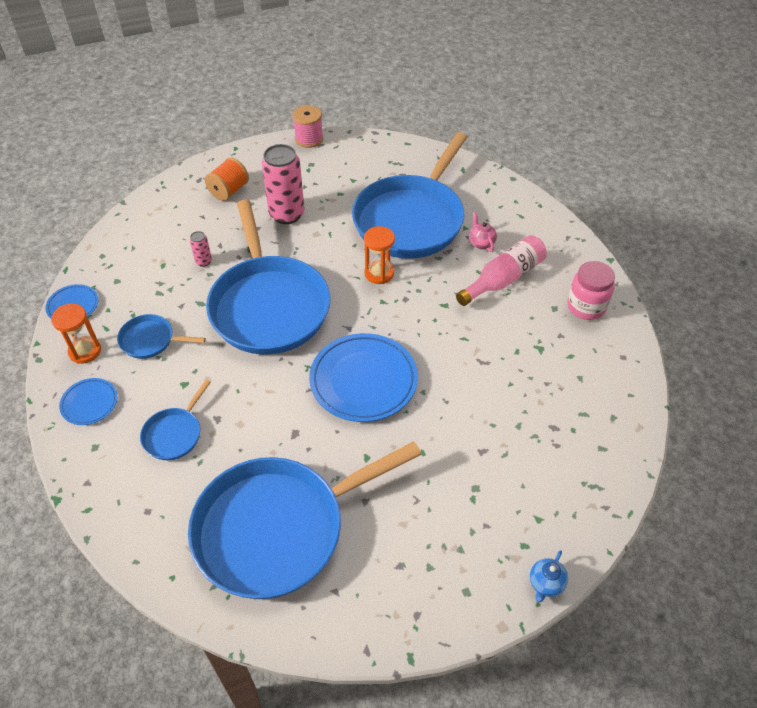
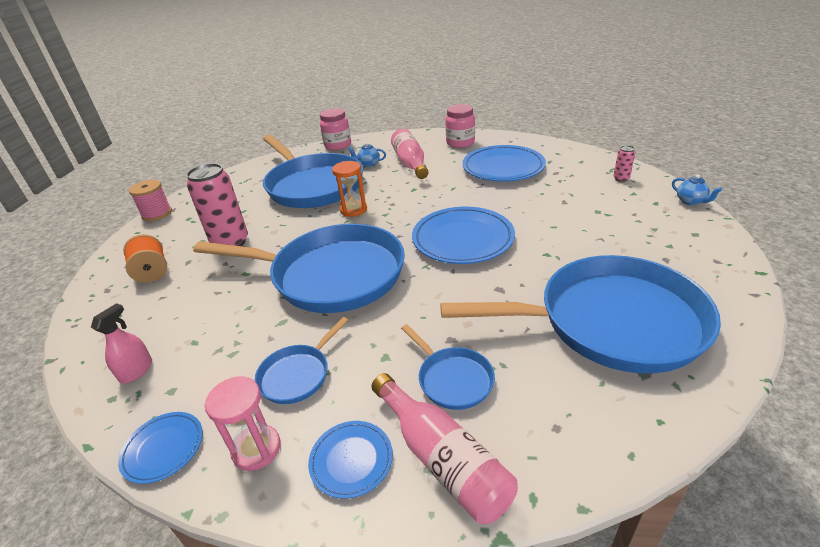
camera: 60 degrees left, 15 degrees down
orange hourglass [51,303,101,364] -> pink hourglass [205,376,281,471]
blue pan [188,441,422,599] -> blue pan turned 90 degrees counterclockwise [440,255,721,373]
pink can [190,231,212,267] -> pink can moved to [613,145,635,182]
pink teapot [469,212,497,252] -> blue teapot [348,142,386,167]
none -> pink spray bottle [91,303,152,384]
none -> pink jar [320,108,351,150]
none -> pink bottle [372,373,518,524]
none -> blue plate [462,145,546,182]

